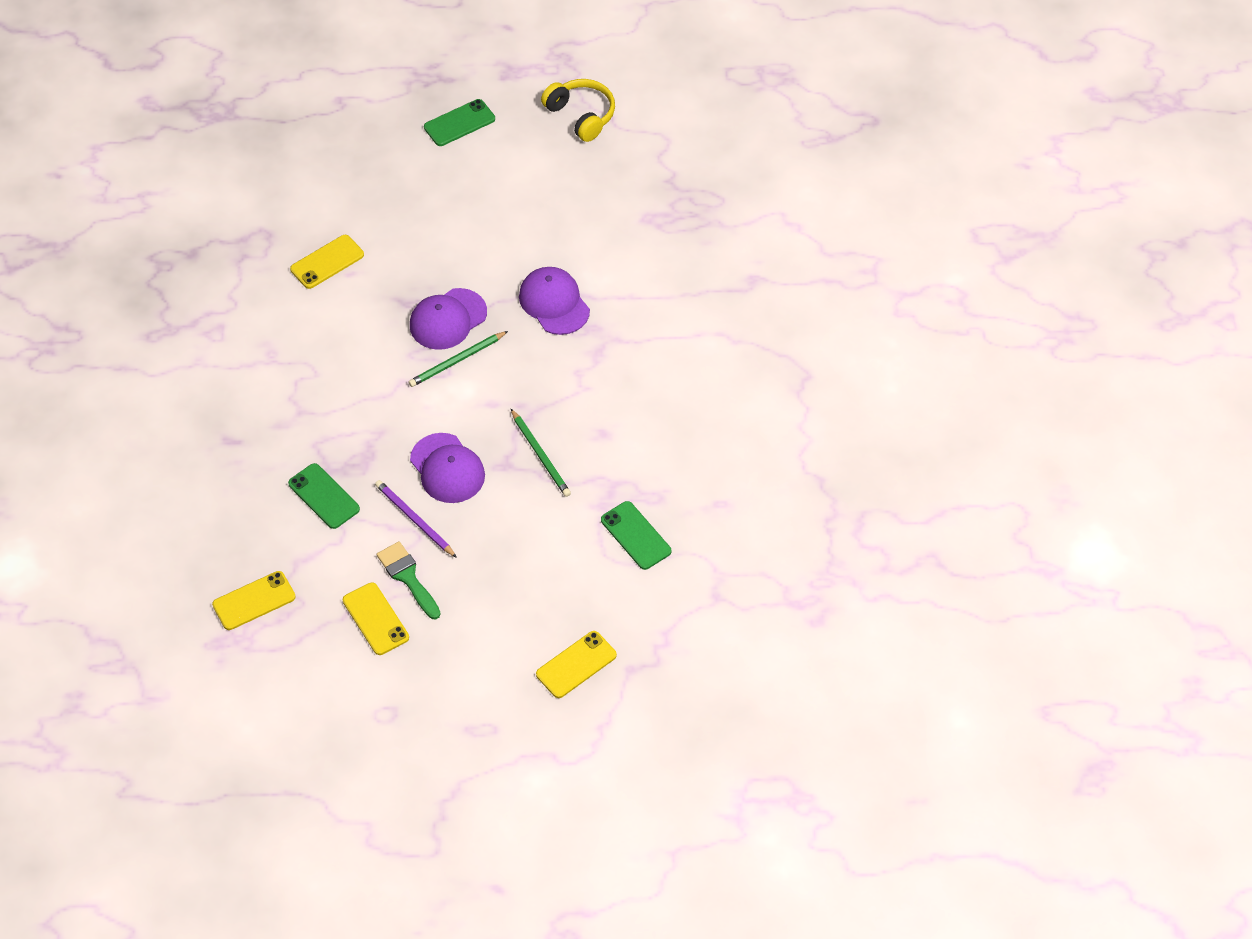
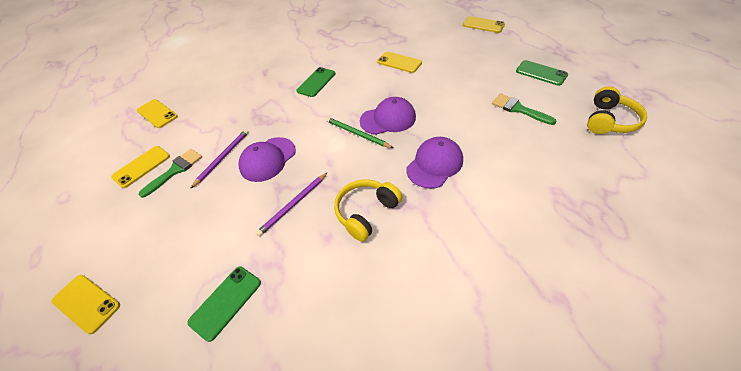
camera: 75 degrees right, 5 degrees down
green phone [288,463,360,529] -> green phone moved to [296,67,335,97]
purple cap [410,288,487,350] -> purple cap turned 135 degrees clockwise [360,97,416,135]
green pencil [511,409,571,497] -> purple pencil [256,172,328,237]
none -> yellow headphones [334,179,403,242]
none -> yellow phone [463,16,505,33]
none -> green brush [492,93,556,125]

